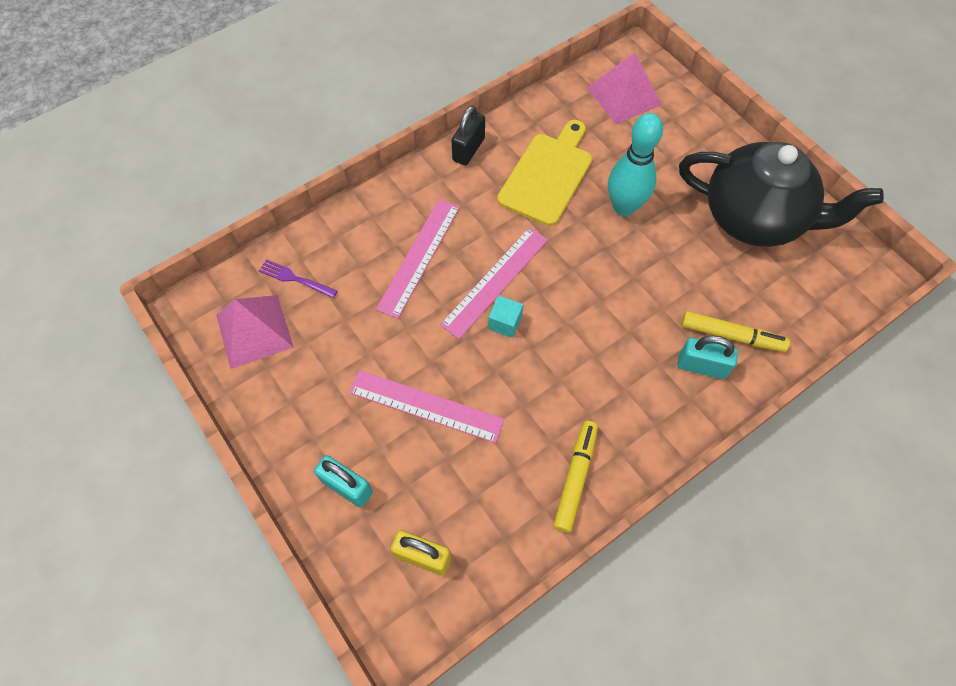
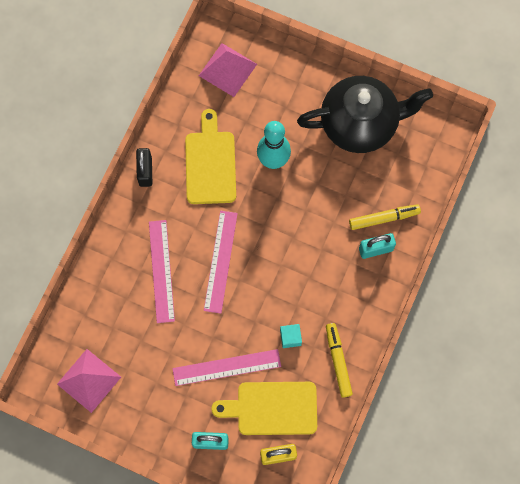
camera: 30 degrees left, 10 degrees up
purple fork [259,259,337,298] -> none
turquoise cube [488,295,523,338] -> turquoise cube moved to [280,324,302,348]
none -> yellow cutting board [211,382,317,435]

